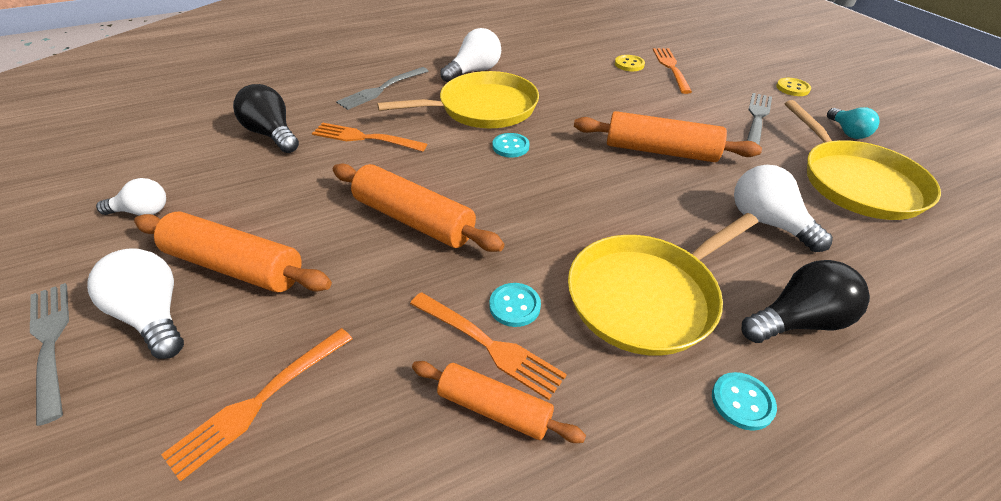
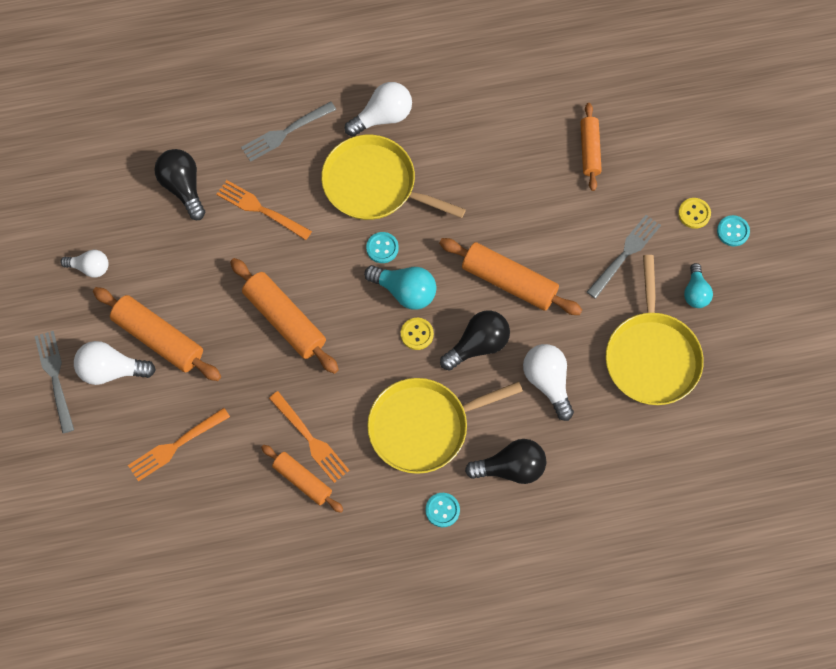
camera: 15 degrees right, 25 degrees up
white light bulb [87,248,184,359] -> white light bulb turned 60 degrees counterclockwise [74,341,156,385]
yellow pan [377,71,539,128] -> yellow pan turned 150 degrees counterclockwise [321,135,466,220]
turquoise button [489,283,541,327] -> turquoise button moved to [717,215,750,246]
yellow button [615,55,645,71] -> yellow button moved to [401,318,434,350]
orange fork [653,48,692,94] -> orange rolling pin [580,103,602,191]
none -> turquoise light bulb [364,265,436,310]
none -> black light bulb [440,310,510,371]

